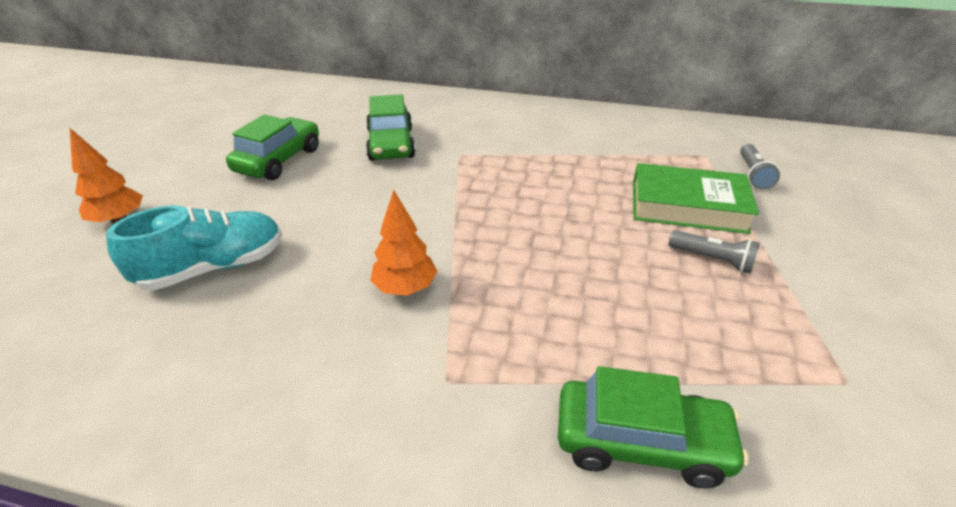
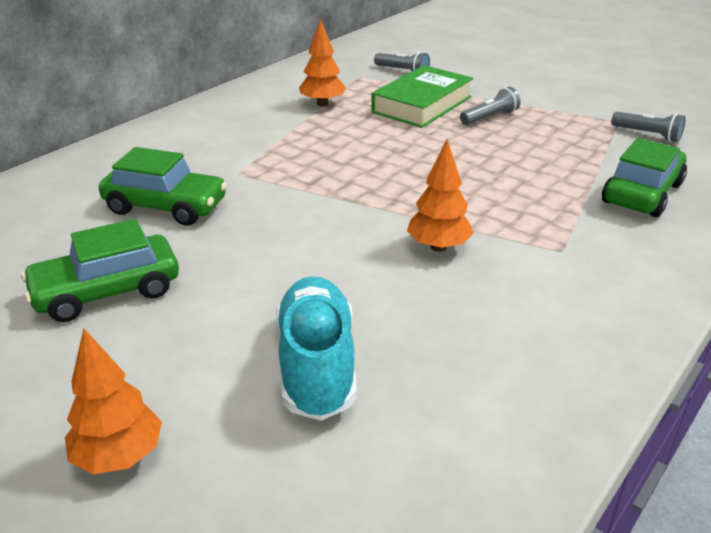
camera: 65 degrees left, 5 degrees down
green car [226,114,319,180] -> green car turned 75 degrees counterclockwise [21,219,179,322]
none -> orange tree [299,18,346,106]
none -> grey flashlight [611,112,686,142]

